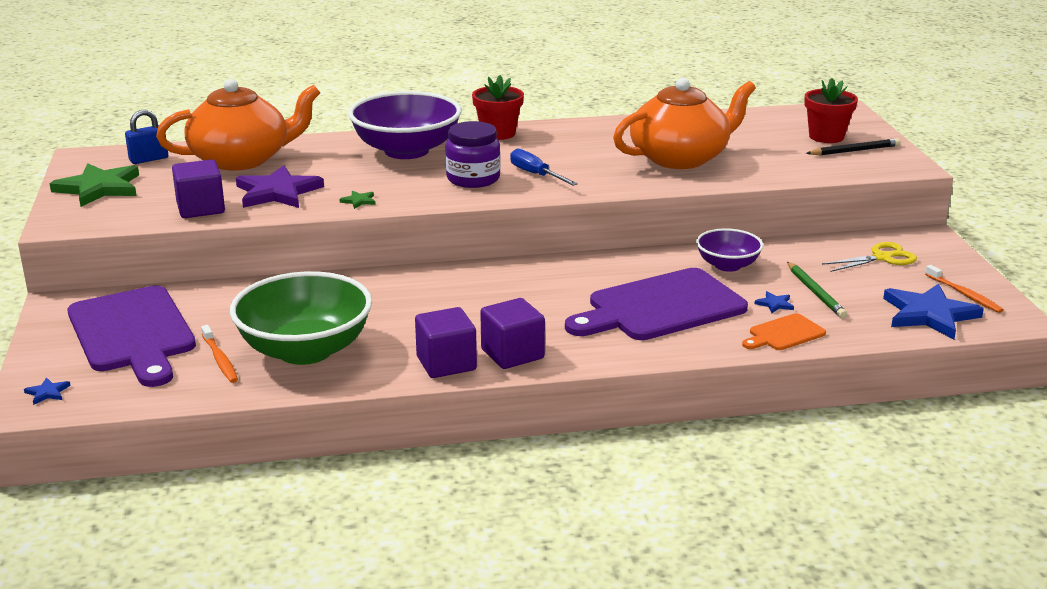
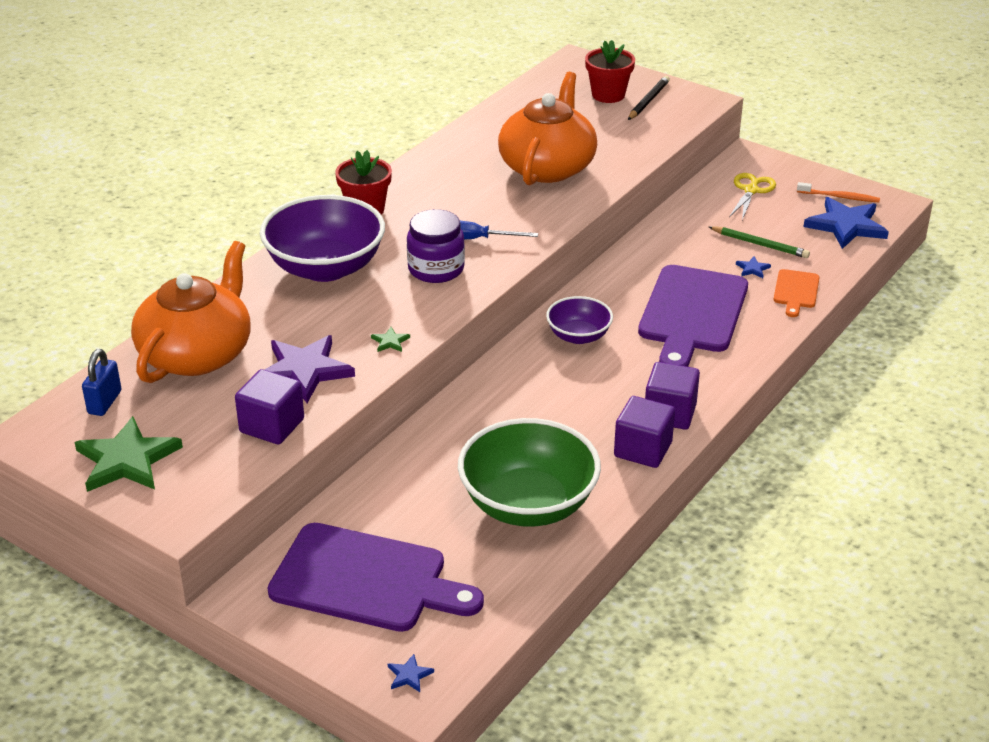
camera: 45 degrees left, 10 degrees up
orange toothbrush [201,325,238,383] -> none
purple bowl [696,228,763,272] -> purple bowl moved to [546,296,613,344]

